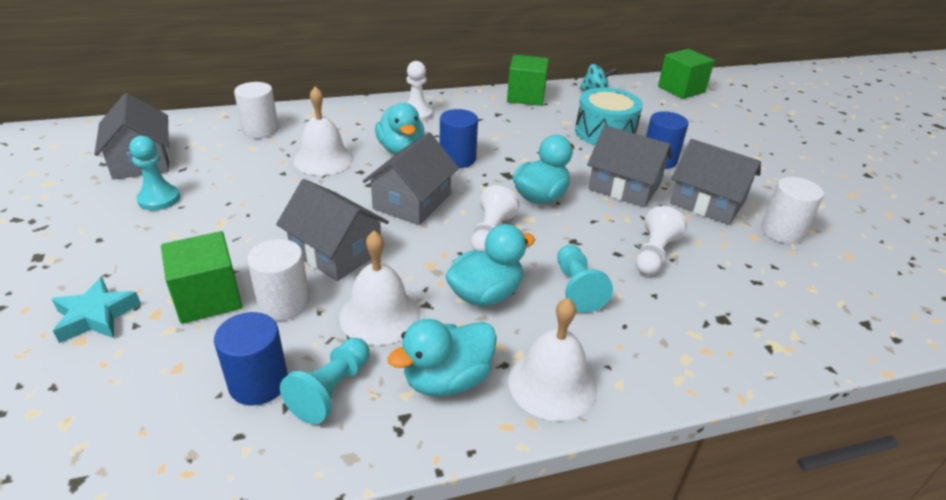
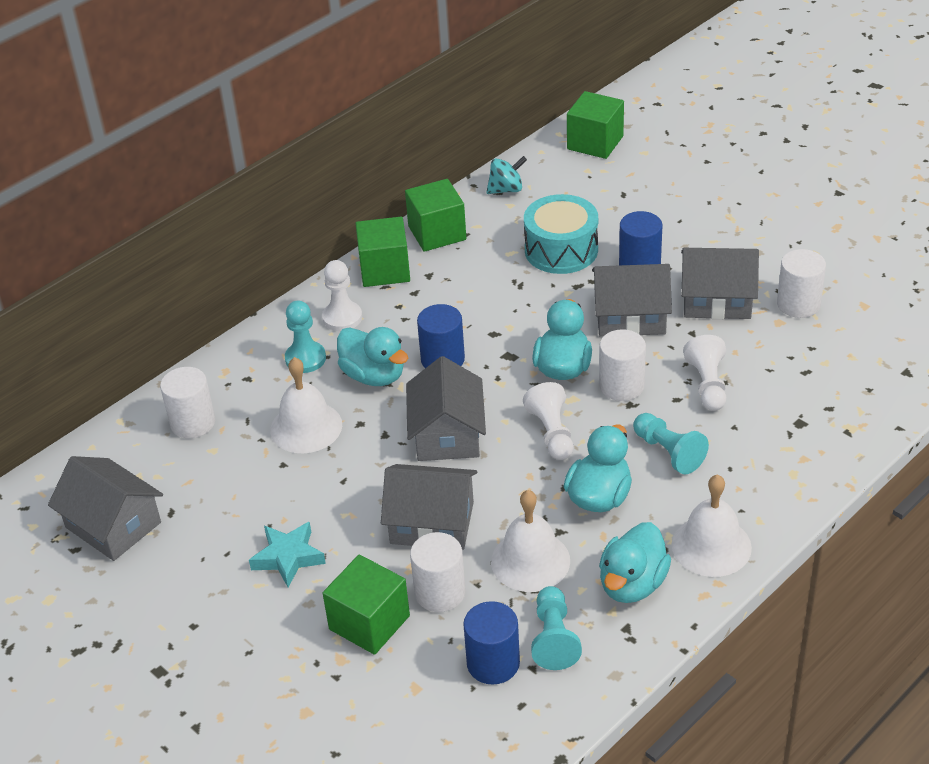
camera: 25 degrees left, 5 degrees up
turquoise star [52,277,141,343] -> turquoise star moved to [249,522,326,588]
turquoise pawn [129,136,180,211] -> turquoise pawn moved to [285,301,326,373]
none -> green cube [355,217,410,287]
none -> white cylinder [599,329,646,401]

